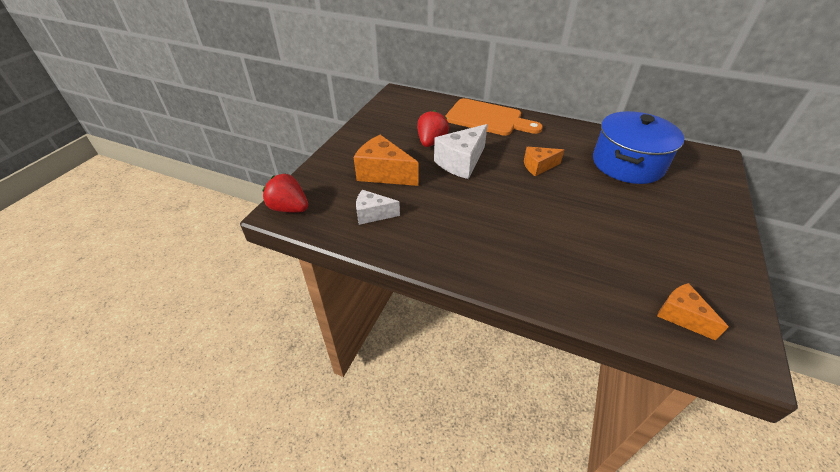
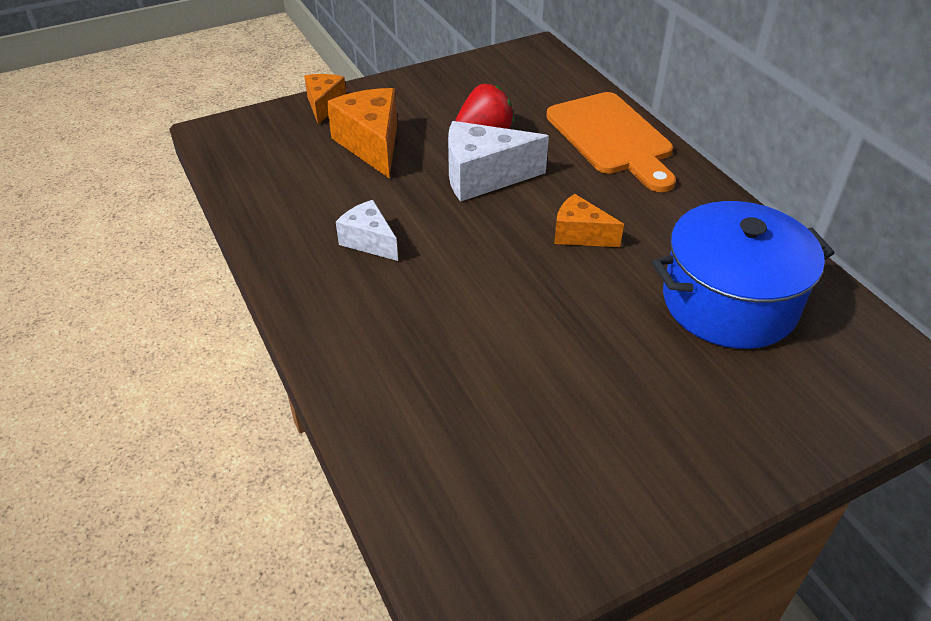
camera: 40 degrees right, 0 degrees up
red strawberry [263,174,308,213] -> none
white cheese [356,190,400,225] -> white cheese moved to [336,200,398,261]
orange cheese [657,283,728,341] -> orange cheese moved to [304,74,346,124]

